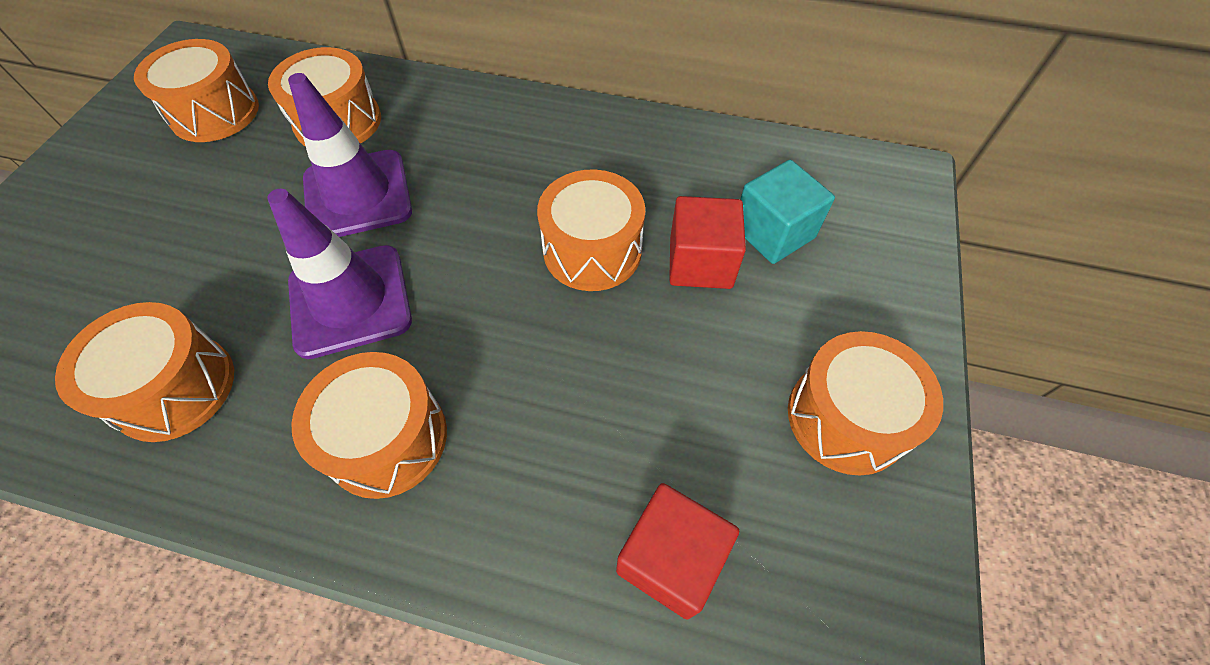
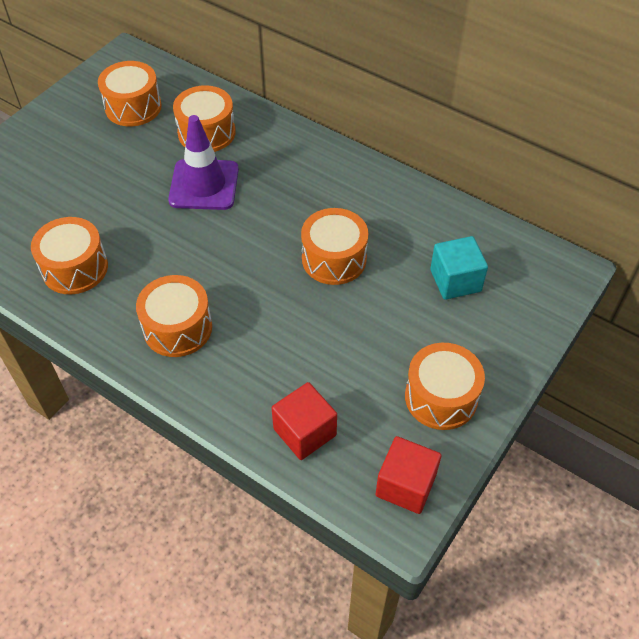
camera: 20 degrees right, 5 degrees down
purple traffic cone [267,189,412,359] -> none
red cube [669,196,746,289] -> red cube moved to [376,436,441,514]

